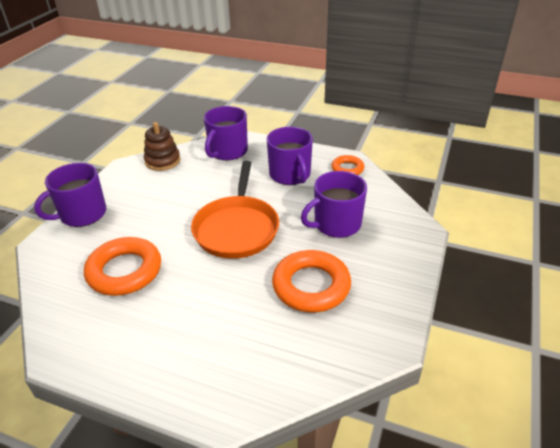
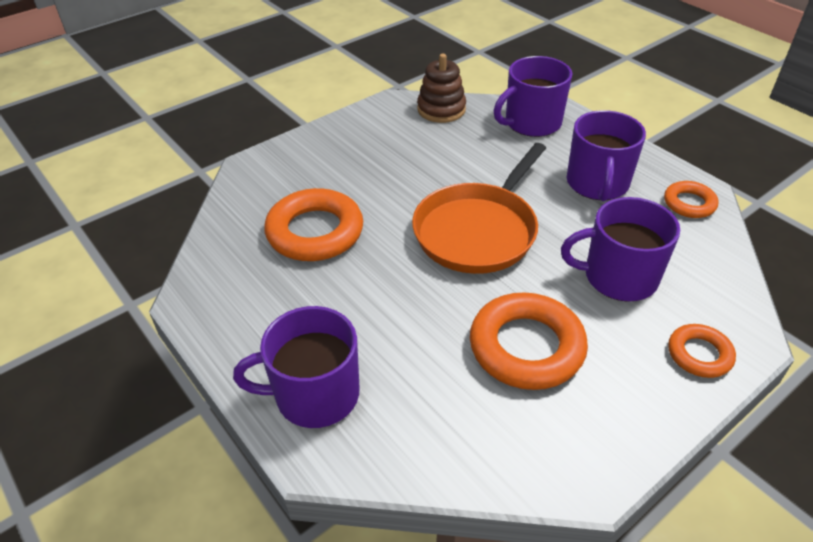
camera: 30 degrees right, 5 degrees up
purple mug [34,163,107,227] -> purple mug moved to [233,306,359,428]
none -> orange ring [668,324,736,378]

